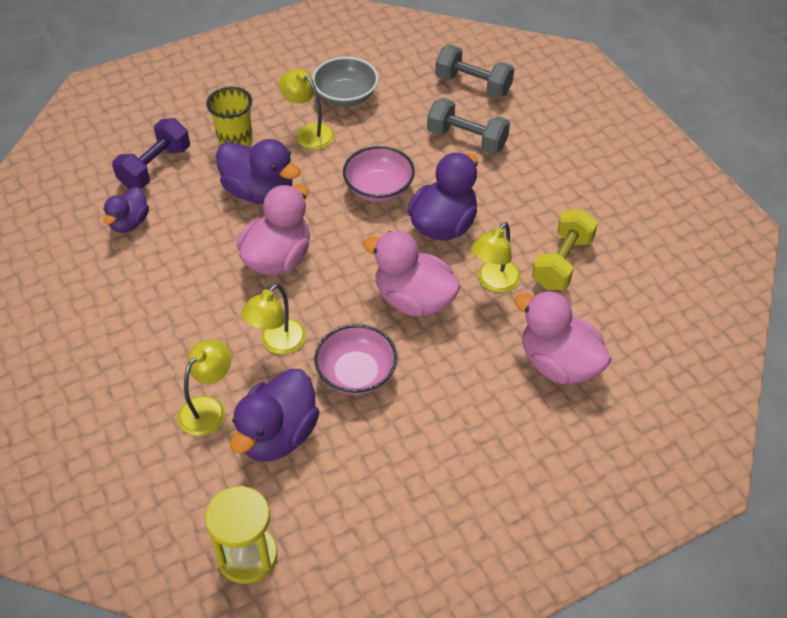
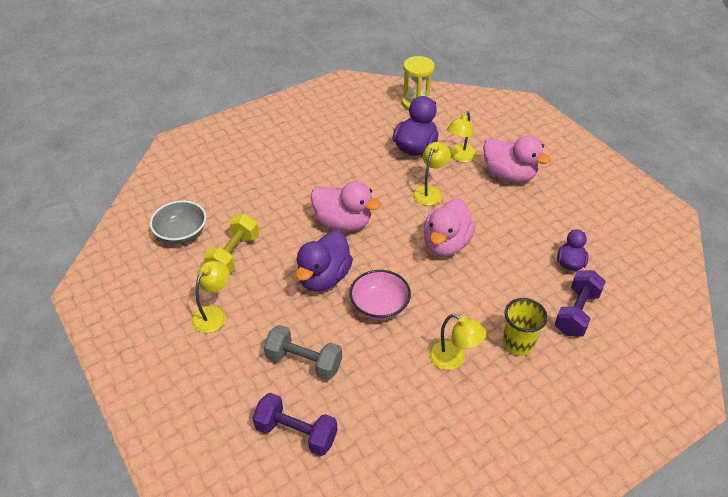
camera: 175 degrees right, 5 degrees down
purple duck [216,139,301,204] -> none
grey bowl [312,57,379,106] -> grey bowl moved to [150,200,207,244]
pink bowl [314,324,398,395] -> none
grey dumbbell [435,45,514,98] -> purple dumbbell [253,393,337,456]
yellow lamp [471,222,521,293] -> yellow lamp moved to [191,261,229,333]
pink duck [515,290,611,384] -> pink duck moved to [483,135,551,183]

